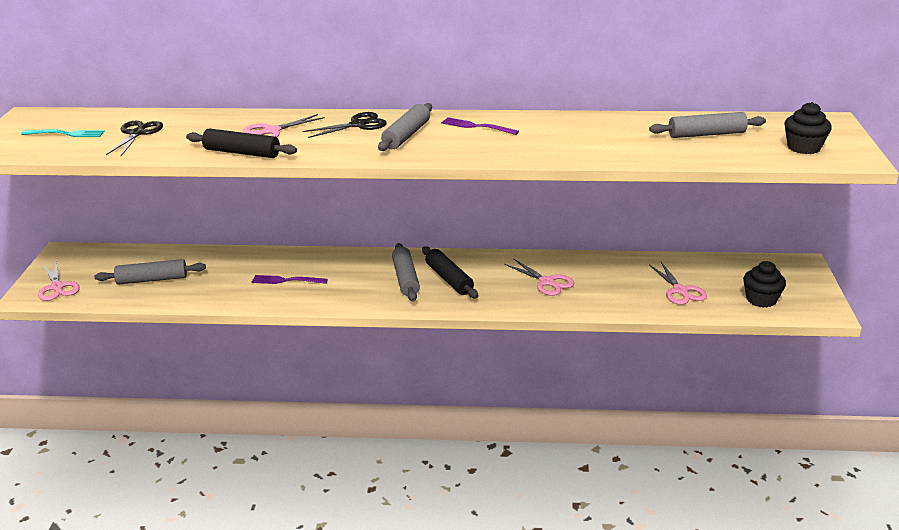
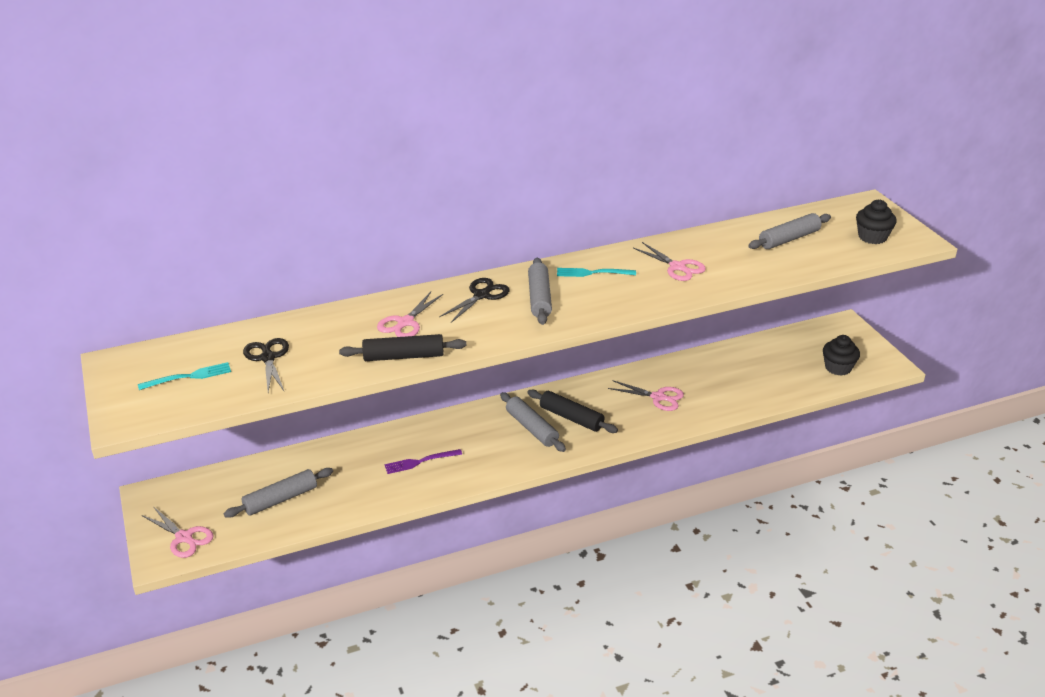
camera: 25 degrees left, 5 degrees up
purple fork [441,117,519,135] -> turquoise fork [557,268,636,277]
pink scissors [649,262,707,305] -> pink scissors moved to [633,242,706,281]

